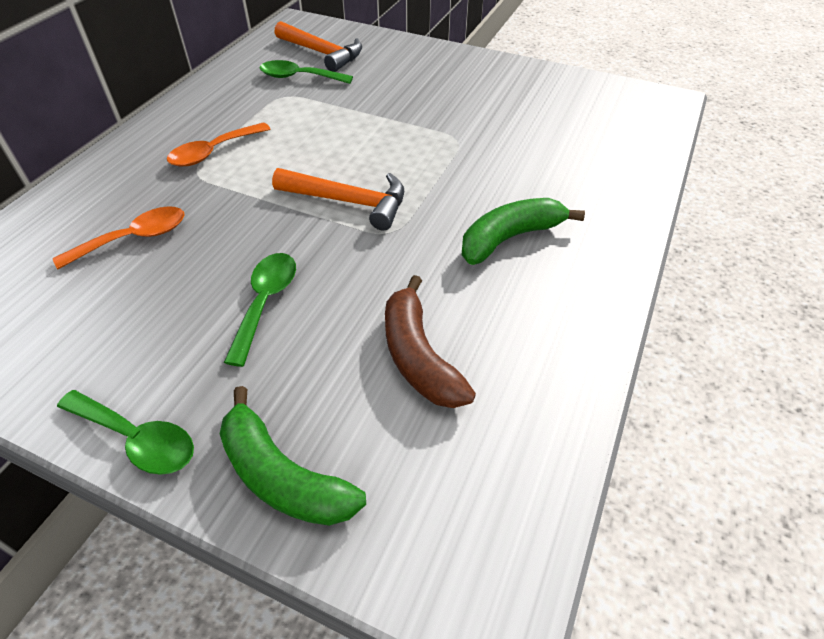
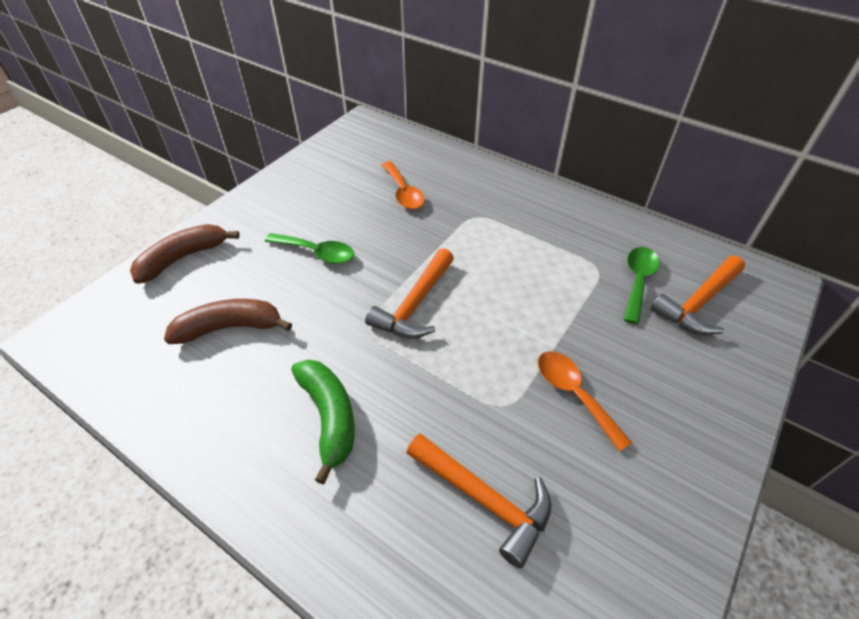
camera: 100 degrees right, 0 degrees up
green spoon [57,390,194,475] -> none
orange spoon [167,122,270,167] -> orange spoon moved to [538,351,632,452]
green banana [220,386,366,526] -> brown banana [130,224,240,284]
none -> orange hammer [407,433,551,568]

